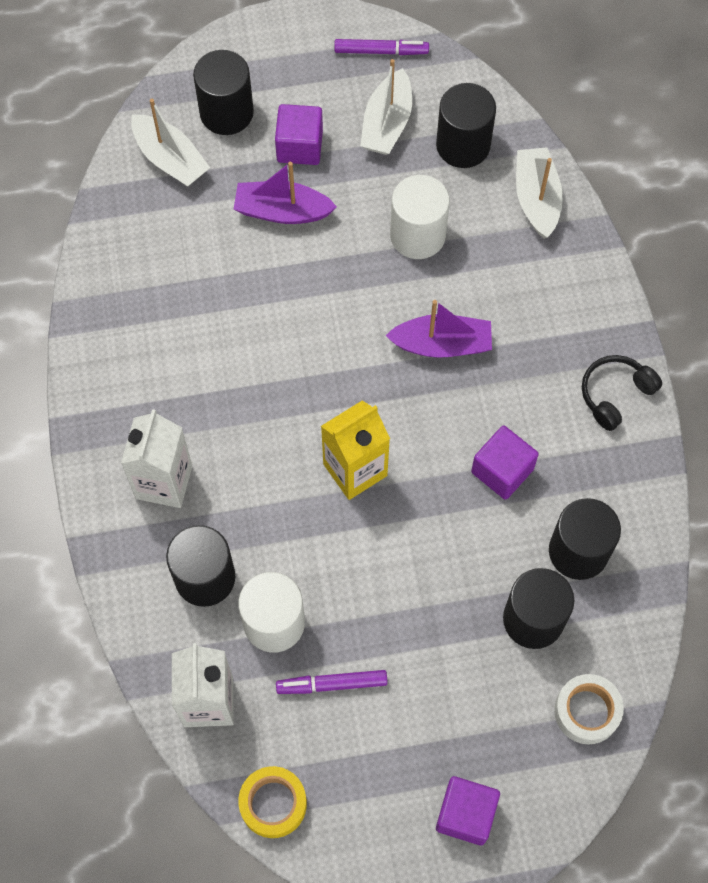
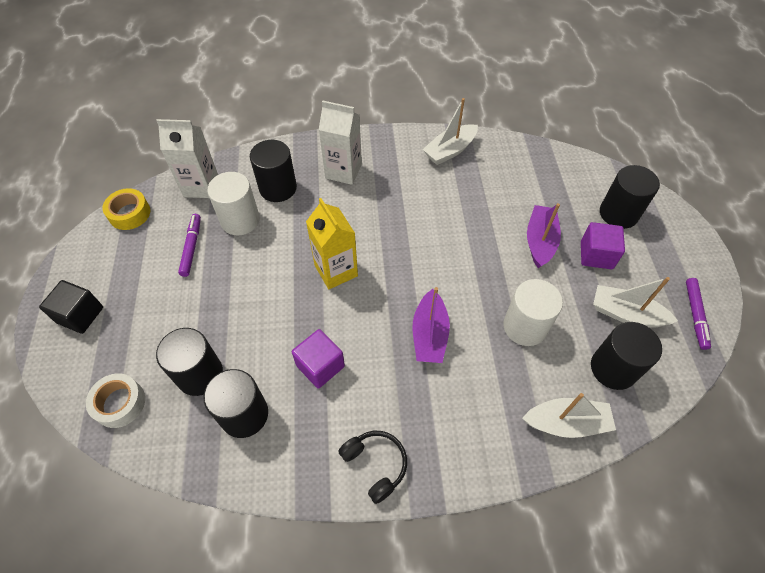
camera: 95 degrees right, 10 degrees down
white boat [131,99,210,187] -> white boat moved to [423,98,478,165]
purple cube [436,776,500,846] -> black cube [39,280,103,334]

